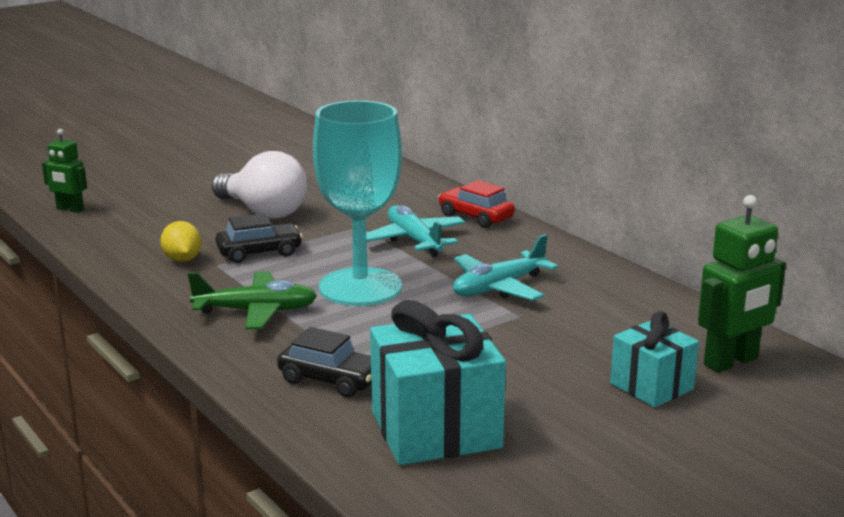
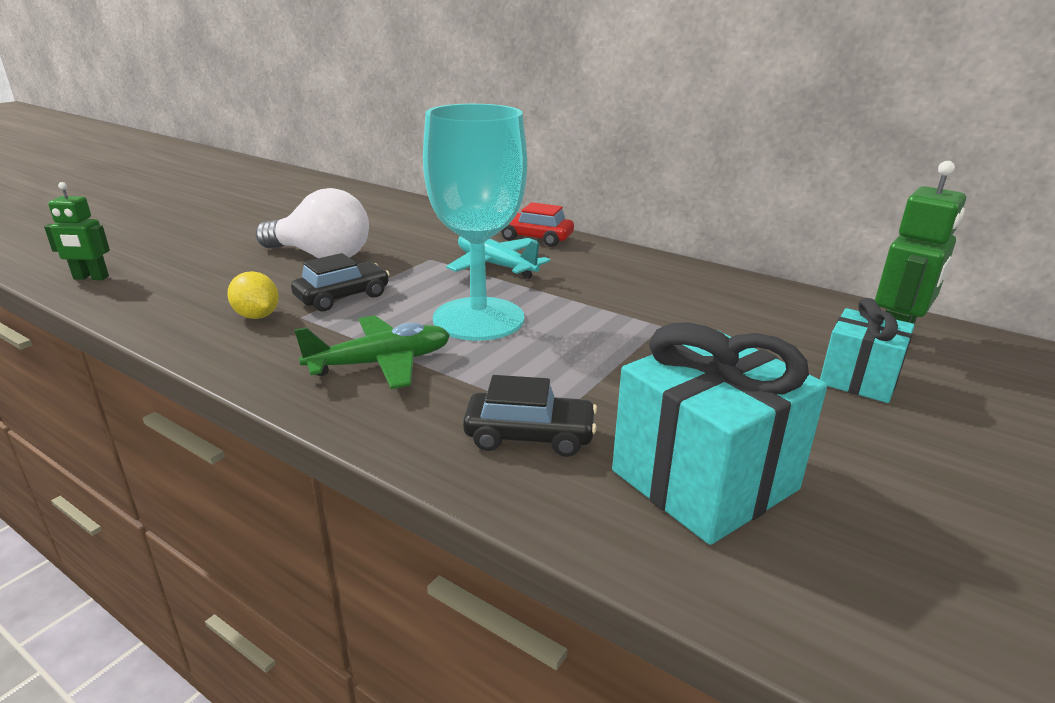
camera: 20 degrees left, 5 degrees up
turquoise plane [453,234,558,301] -> none

